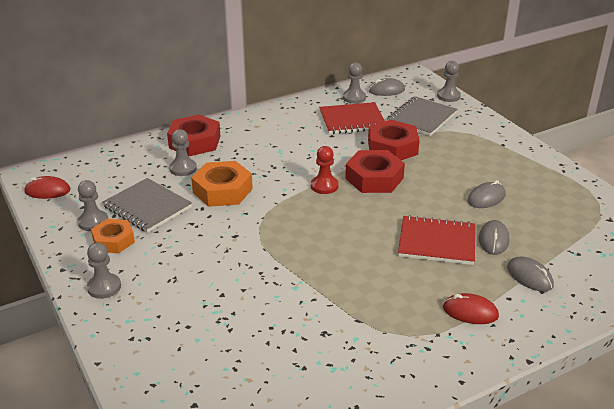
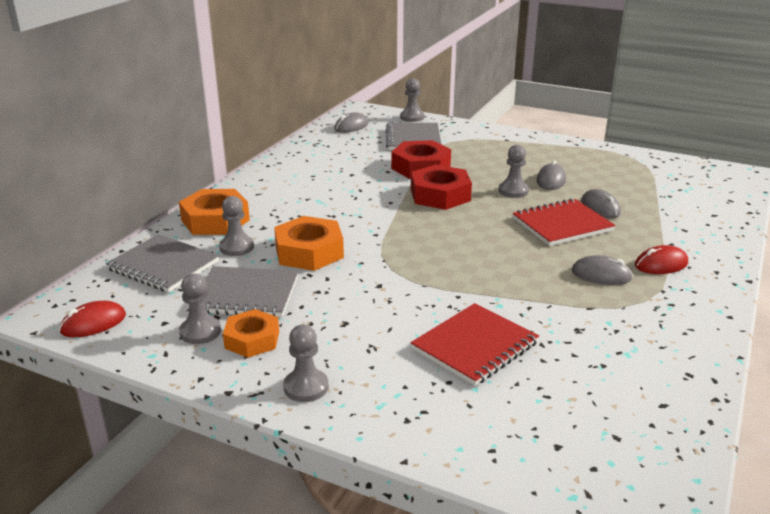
camera: 35 degrees left, 5 degrees down
red nut [167,115,220,156] -> orange nut [179,189,250,235]
red pawn [311,146,339,194] -> none
red notebook [319,102,385,134] -> red notebook moved to [411,303,539,386]
grey pawn [343,62,366,104] -> grey pawn moved to [499,145,529,198]
grey mouse [507,257,554,292] -> grey mouse moved to [572,255,633,285]
none -> grey notebook [105,234,219,293]

